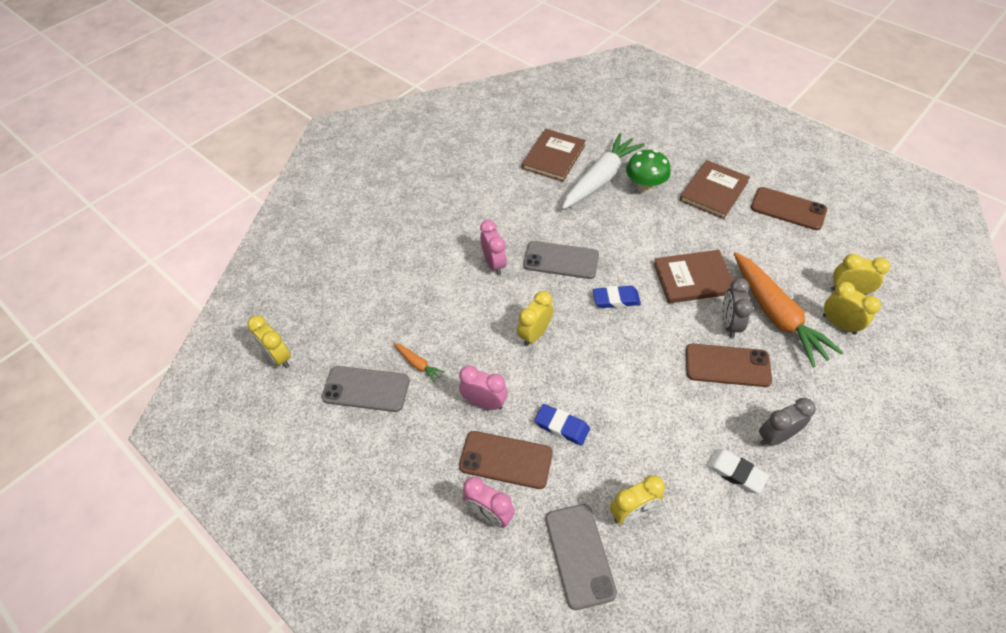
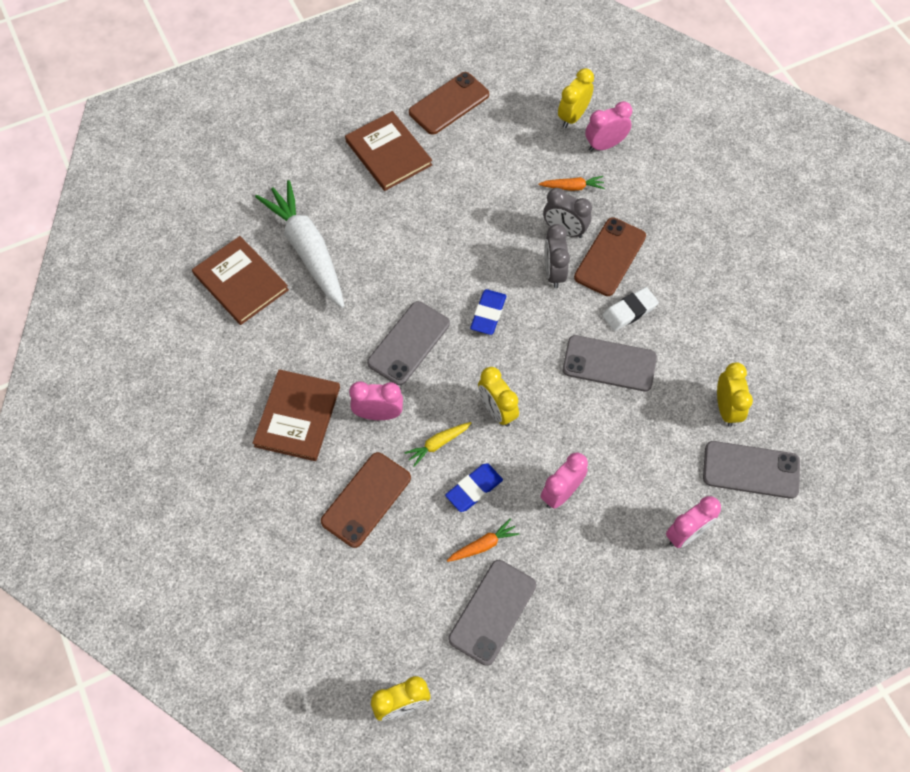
camera: 70 degrees left, 10 degrees up
brown phone [459,431,553,489] -> brown phone moved to [321,452,411,548]
blue eraser [534,404,590,446] -> blue eraser moved to [445,463,503,512]
green mushroom [626,150,671,193] -> none
brown book [653,250,733,303] -> brown book moved to [253,369,340,461]
white eraser [706,449,769,493] -> white eraser moved to [602,287,659,331]
orange carrot [734,252,844,367] -> orange carrot [539,176,605,191], size x0.42
grey clock [759,398,816,446] -> grey clock moved to [544,224,570,288]
yellow clock [823,282,881,334] -> pink clock [585,101,632,152]
none -> yellow carrot [404,422,471,467]
none -> grey phone [563,335,657,391]

